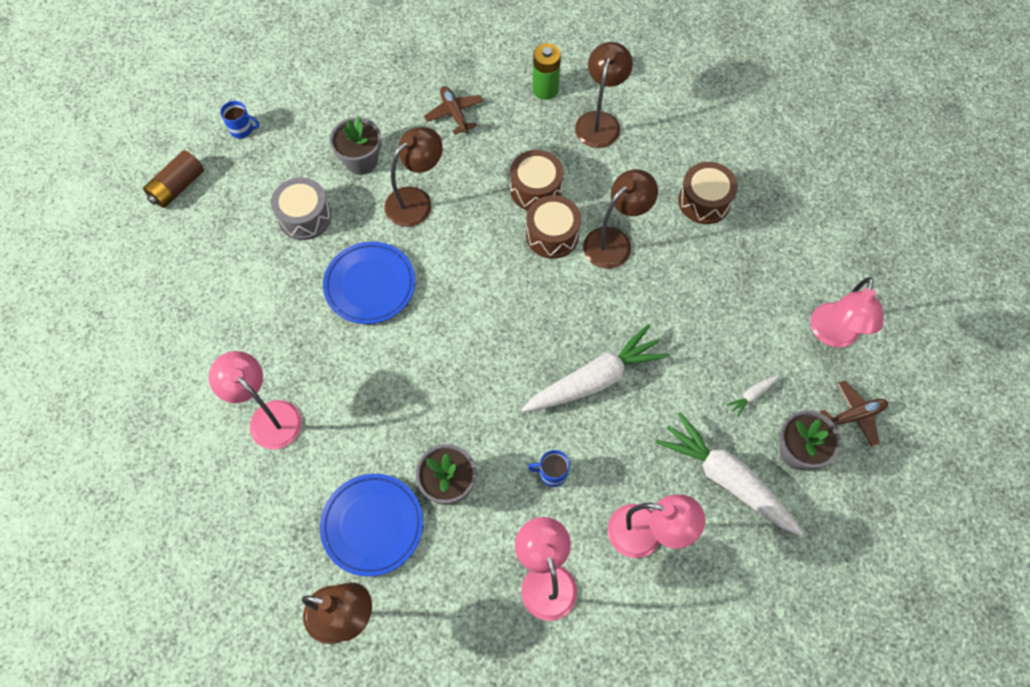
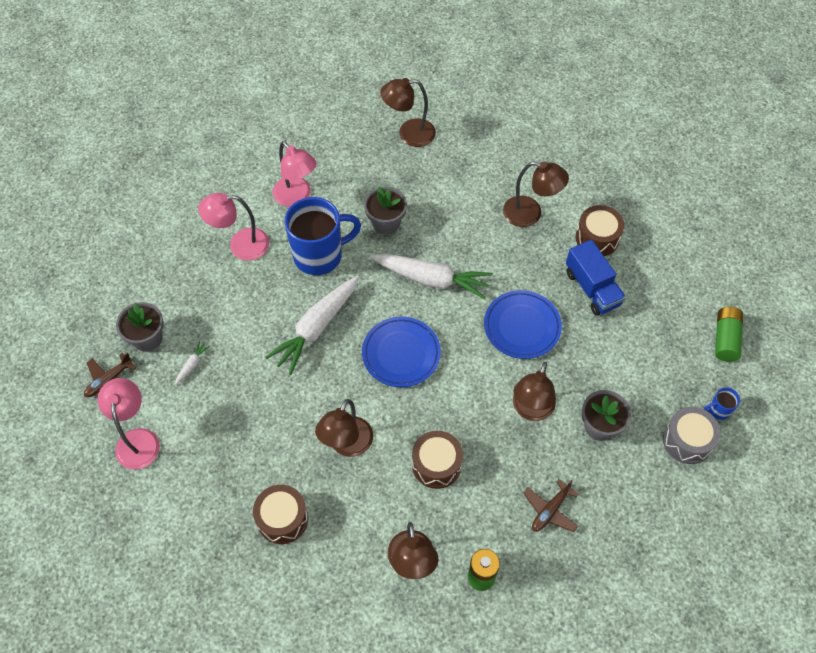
camera: 155 degrees right, 5 degrees down
brown battery [143,150,204,208] -> green battery [715,307,743,362]
pink lamp [209,351,302,450] -> brown lamp [503,161,569,227]
grey drum [271,177,331,240] -> grey drum moved to [663,407,721,464]
blue plate [320,474,423,577] -> blue plate moved to [362,317,441,387]
brown plane [424,86,483,135] -> brown plane turned 90 degrees clockwise [523,479,579,532]
brown drum [526,195,581,259] -> brown drum moved to [575,205,624,256]
blue mug [527,450,570,487] -> blue mug [284,197,361,275], size x2.42
white carrot [655,412,803,536] -> white carrot moved to [370,254,493,300]
none -> blue truck [566,240,626,316]

